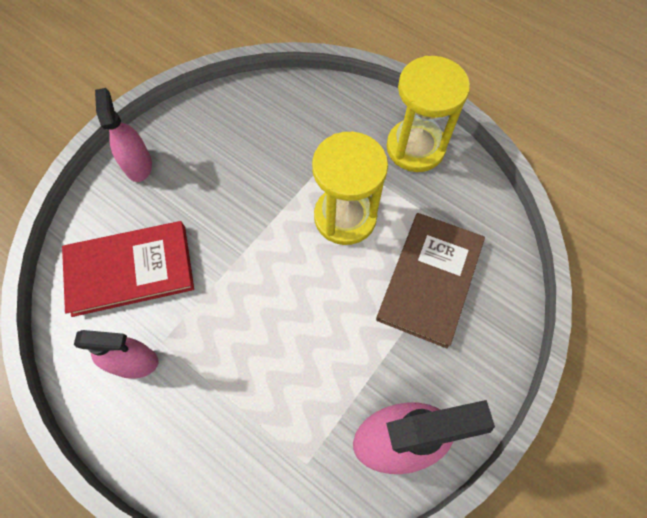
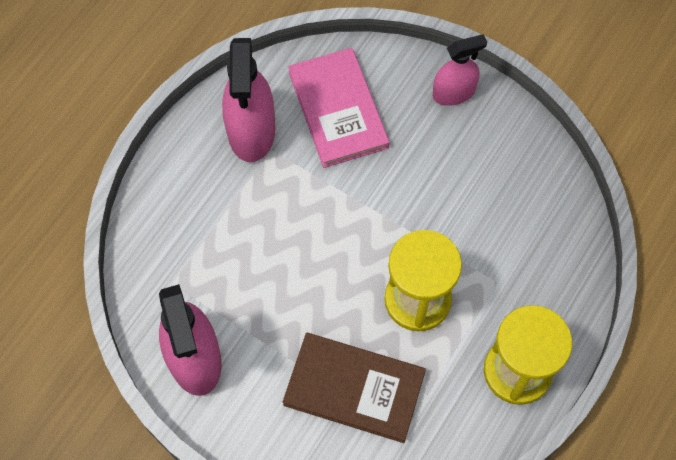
camera: 85 degrees right, 0 degrees up
red book [62,221,194,317] -> pink book [288,48,390,168]
pink spray bottle [74,330,158,379] -> pink spray bottle [222,38,275,162], size x1.61

